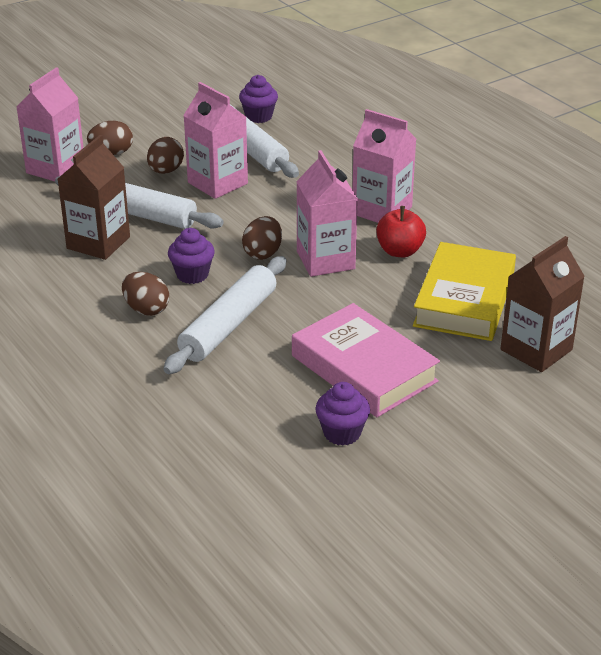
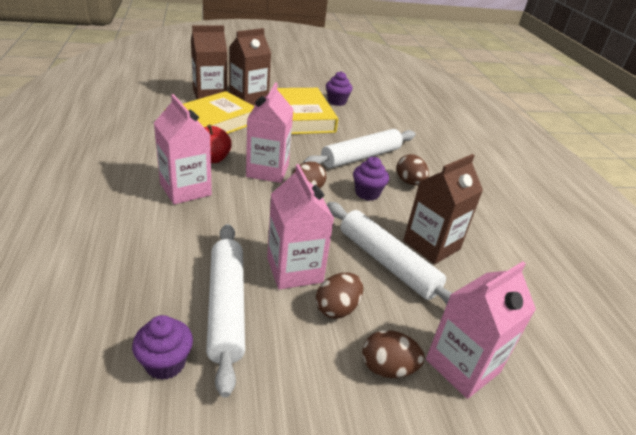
camera: 160 degrees left, 0 degrees up
pink book [292,303,440,417] -> yellow book [277,88,338,134]
none -> brown carton [229,28,271,106]

